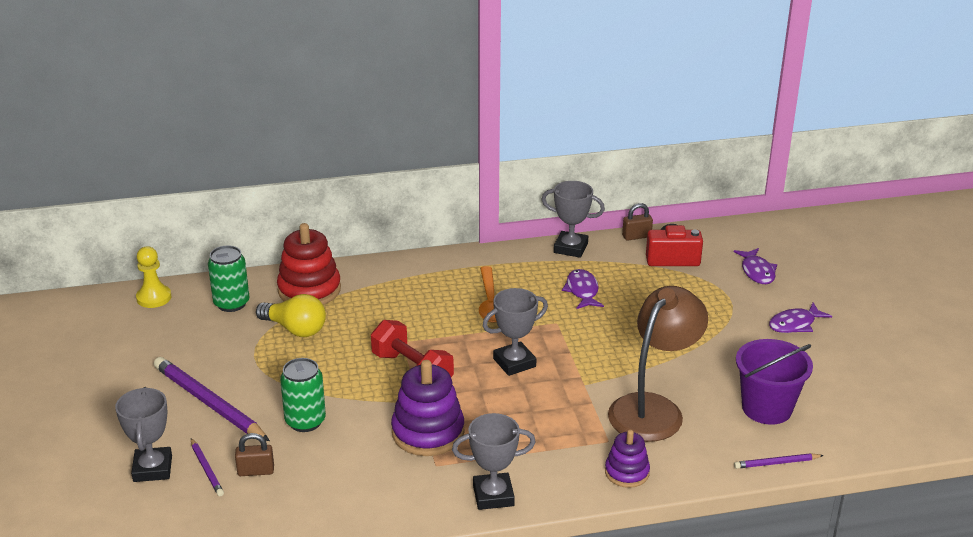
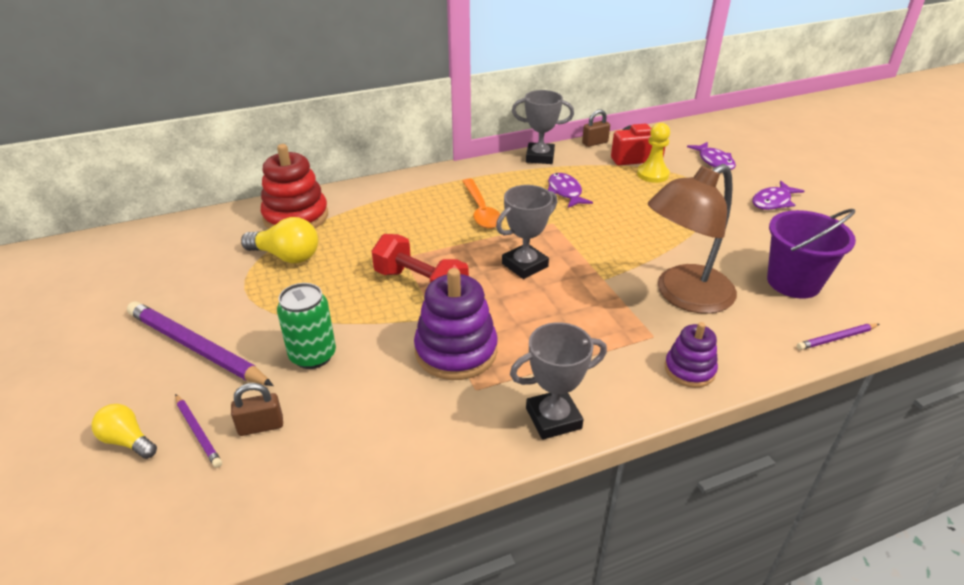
camera: 10 degrees left, 5 degrees up
grey trophy [115,387,172,482] -> yellow light bulb [91,404,157,459]
yellow pawn [136,246,171,308] -> yellow pawn moved to [637,123,670,183]
green can [208,245,249,312] -> none
brown lamp [608,286,708,442] -> brown lamp turned 150 degrees counterclockwise [648,164,737,314]

